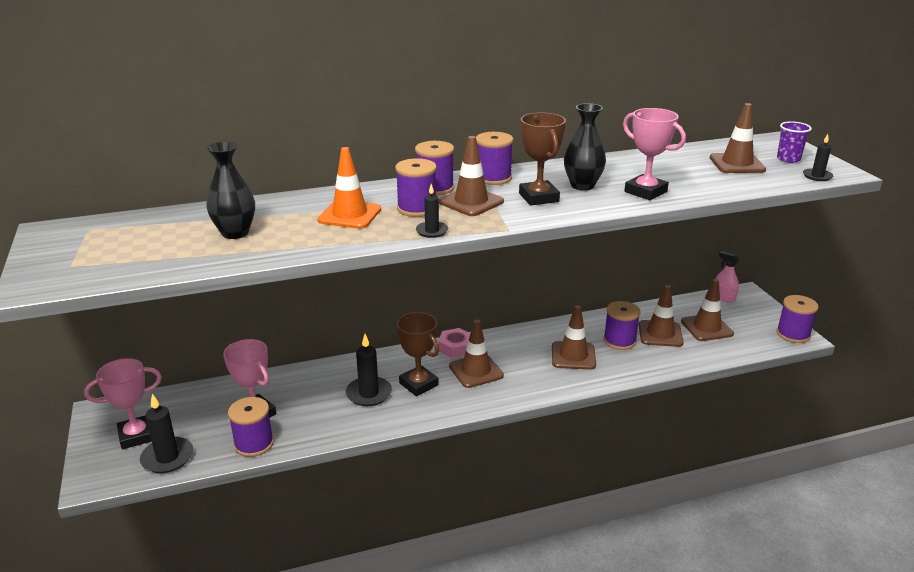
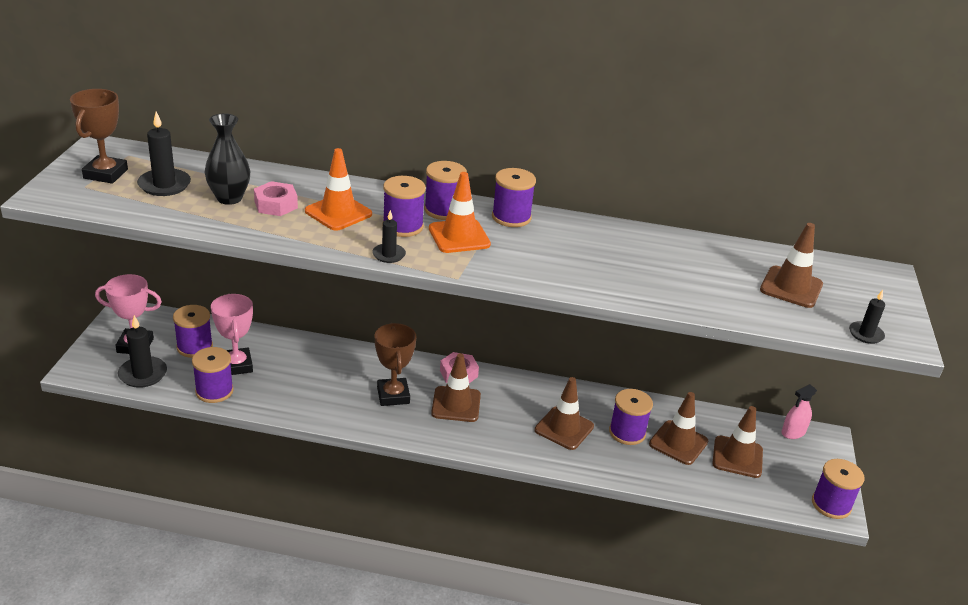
camera: 25 degrees right, 5 degrees up
black candle [346,334,392,406] -> black candle moved to [137,112,191,196]
brown traffic cone [439,136,504,216] -> orange traffic cone [429,172,491,253]
brown trophy [519,112,566,205] -> brown trophy moved to [70,89,128,184]
black vase [564,103,606,191] -> none
pink trophy [623,108,686,200] -> none
pink spray bottle [715,251,739,303] -> pink spray bottle turned 105 degrees counterclockwise [782,384,817,439]
purple cup [777,121,812,163] -> none
none -> purple spool [173,305,213,358]
none -> pink nut [254,181,298,216]

